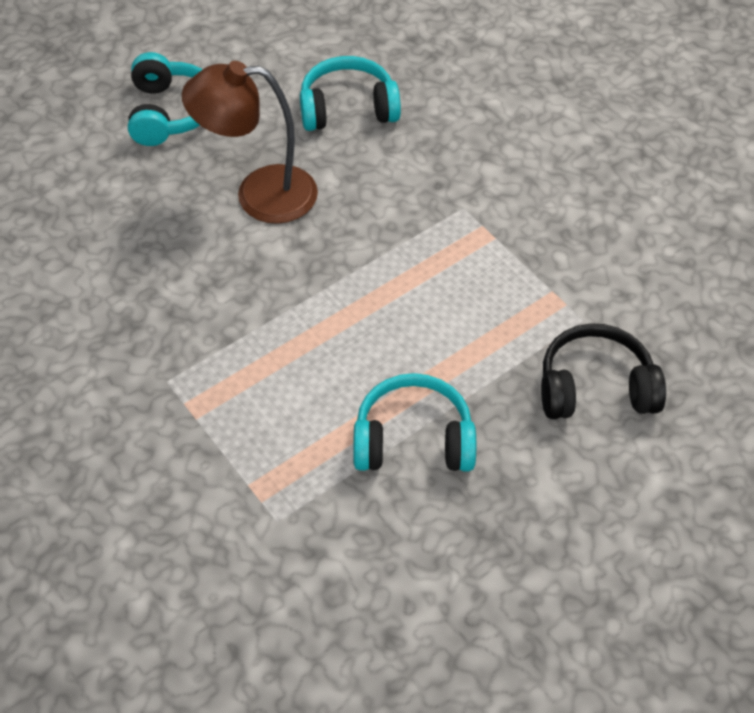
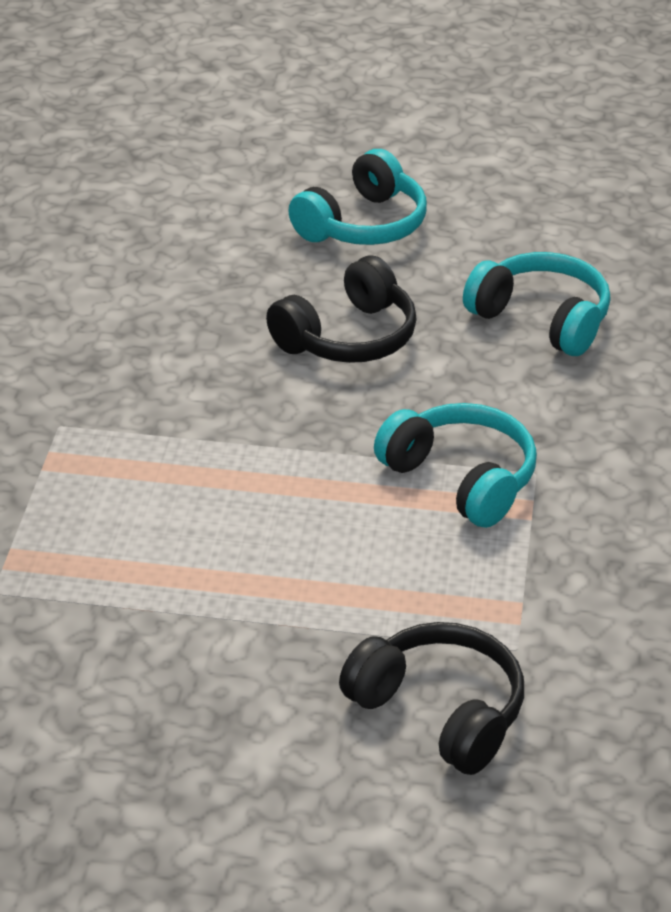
camera: 45 degrees right, 15 degrees down
brown lamp [182,61,318,224] -> black headphones [266,256,417,363]
turquoise headphones [353,373,476,472] -> turquoise headphones moved to [374,403,537,528]

